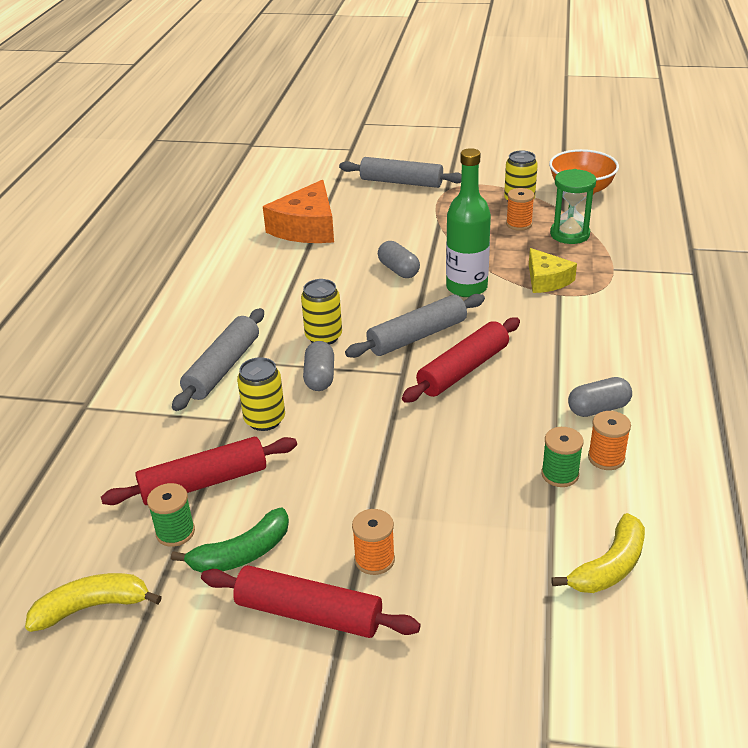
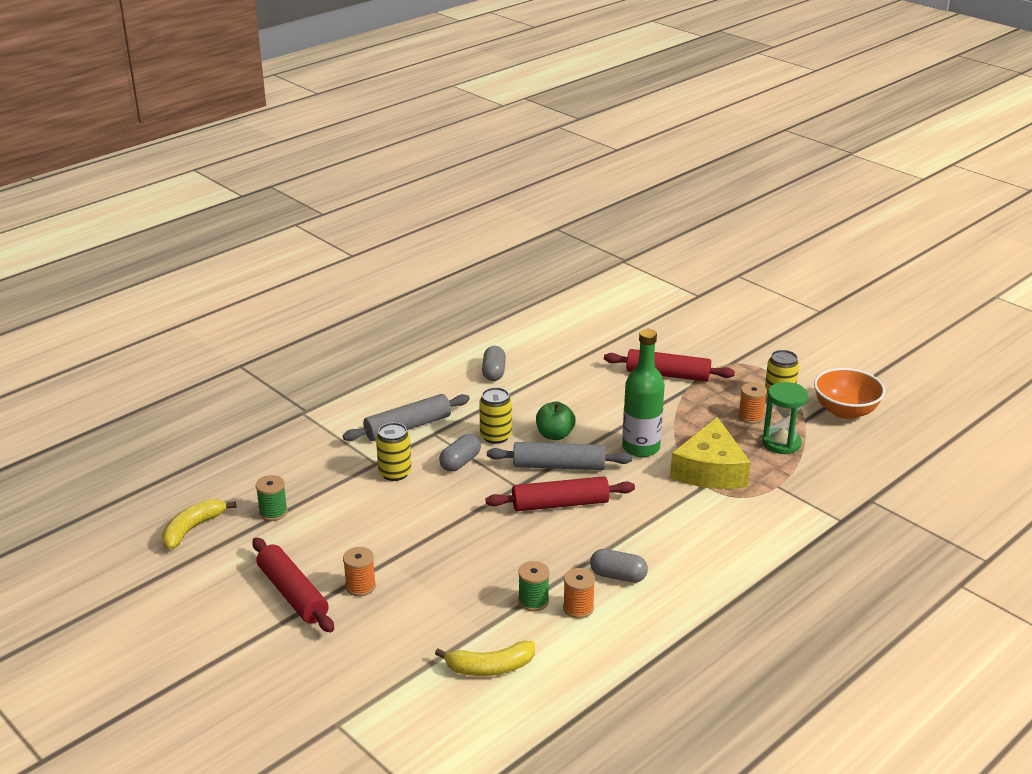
camera: 35 degrees right, 5 degrees down
yellow banana [25,573,162,632] -> yellow banana turned 75 degrees counterclockwise [162,499,236,550]
red rolling pin [101,437,297,505] -> red rolling pin moved to [604,349,735,382]
green banana [171,508,289,572] -> none
orange cheese [263,180,334,243] -> none
grey rolling pin [339,157,462,188] -> none
grey capsule [378,241,420,278] -> grey capsule moved to [482,346,506,381]
yellow cheese [529,248,577,293] -> yellow cheese [670,417,751,489], size x1.63
none -> green apple [536,402,575,440]

